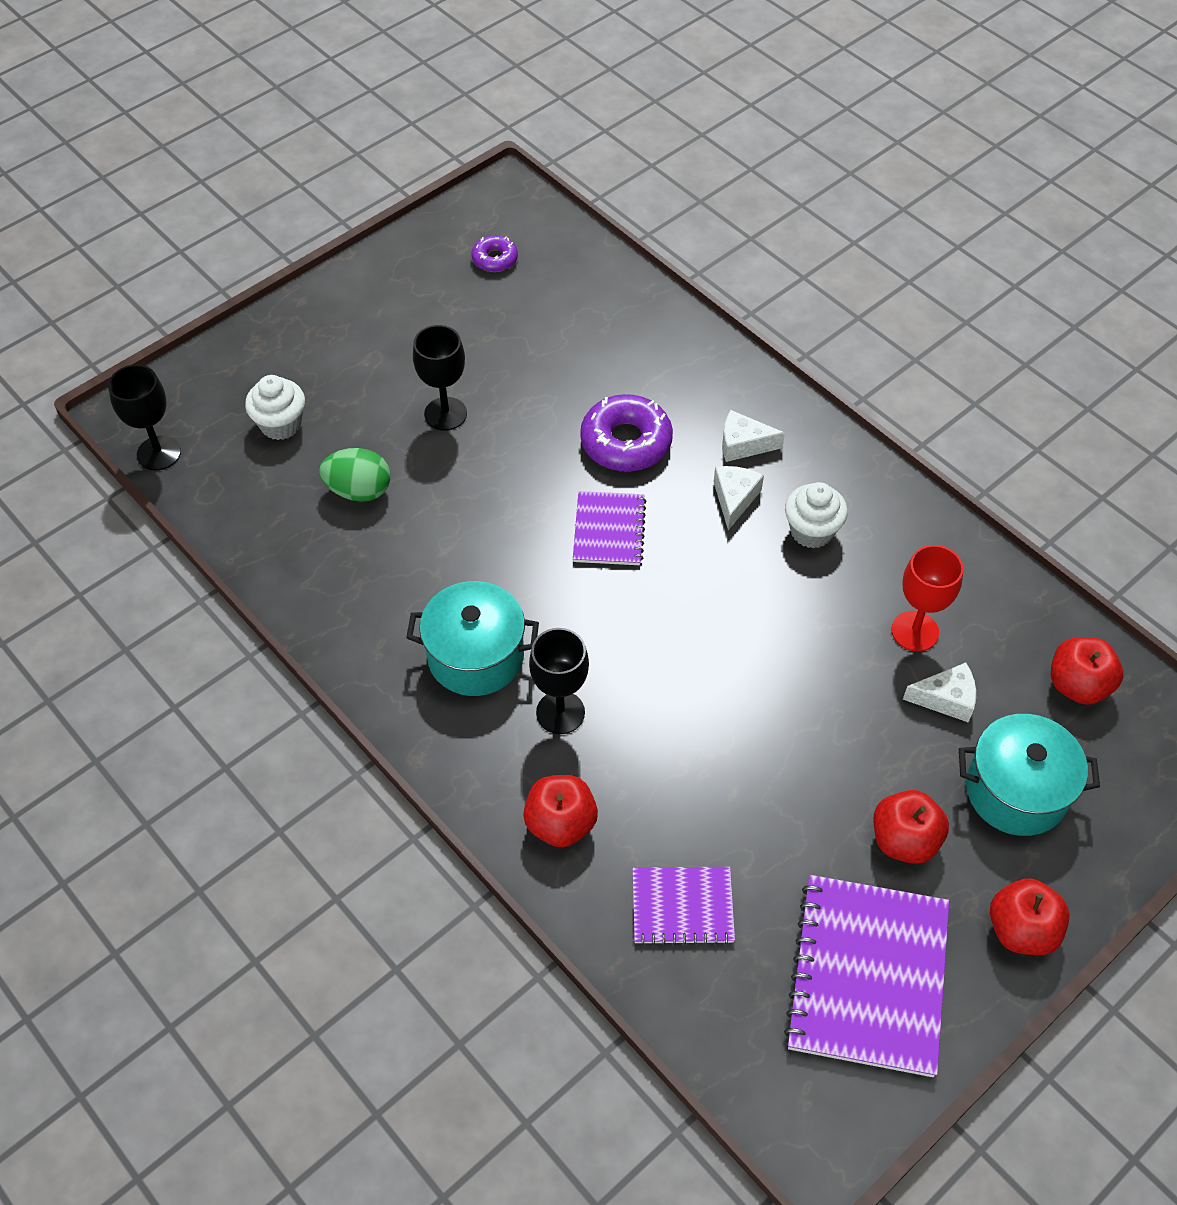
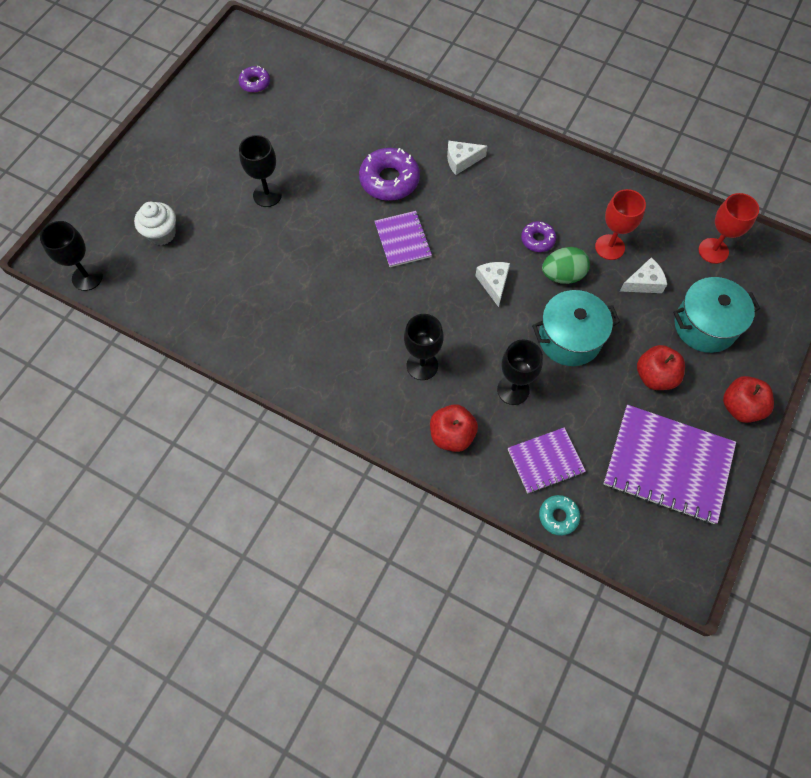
camera: 20 degrees left, 10 degrees up
green egg [319,448,390,502] -> green egg moved to [542,247,590,284]
turquoise pot [406,581,539,696] -> turquoise pot moved to [532,290,620,366]
white cheese [714,466,764,530] -> white cheese moved to [475,262,510,307]
purple notebook [784,875,949,1077] -> purple notebook turned 60 degrees counterclockwise [604,405,736,524]
white cupcake [785,482,848,549] -> none
red apple [1051,637,1123,705] -> red goblet [699,193,759,264]
none -> black goblet [497,340,543,405]
none -> purple donut [521,221,556,252]
none -> turquoise donut [539,495,580,536]

